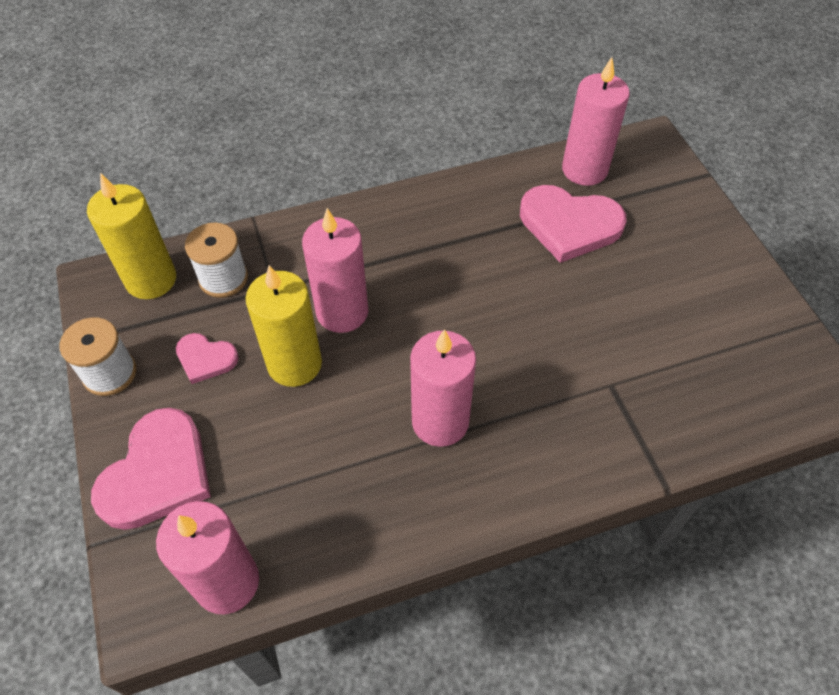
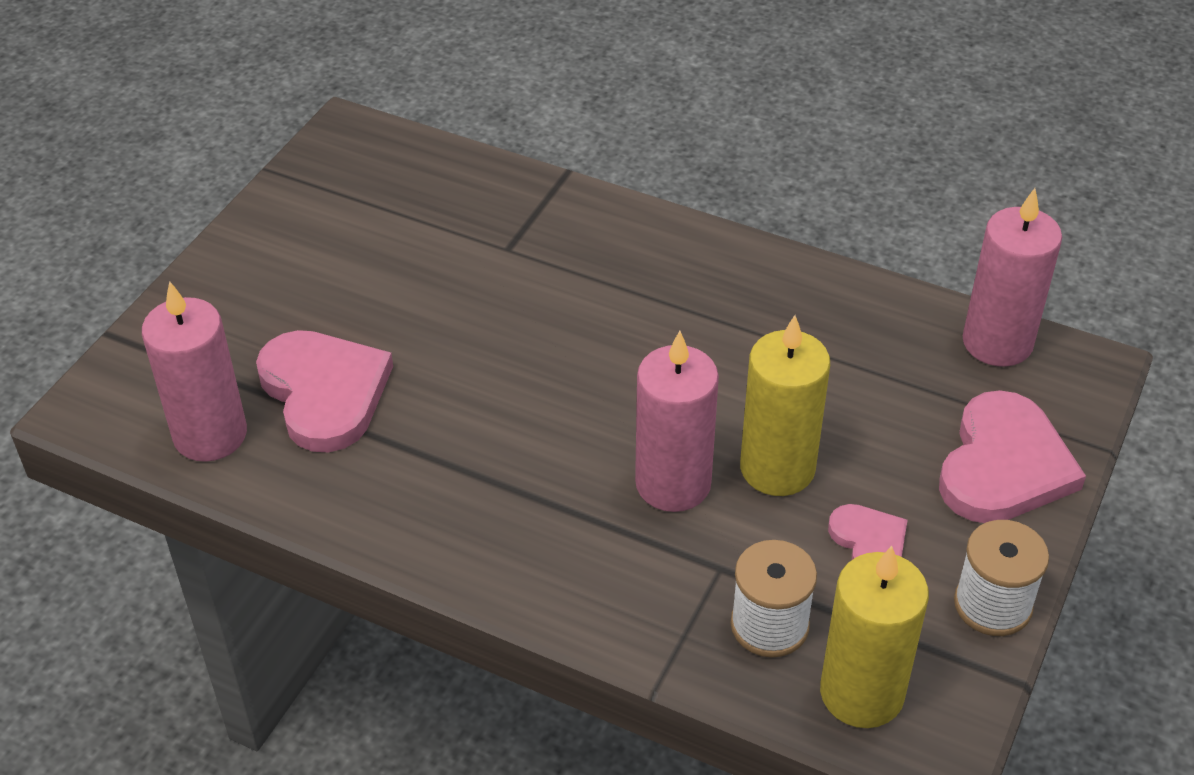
camera: 135 degrees left, 10 degrees down
pink heart [91,408,211,530] -> pink heart turned 135 degrees clockwise [939,390,1086,523]
pink candle [410,329,476,447] -> none

